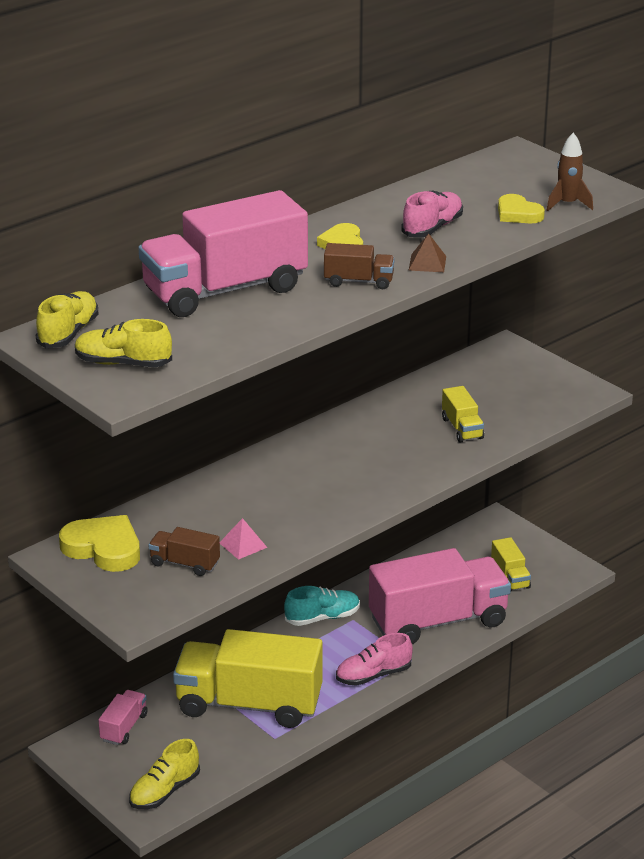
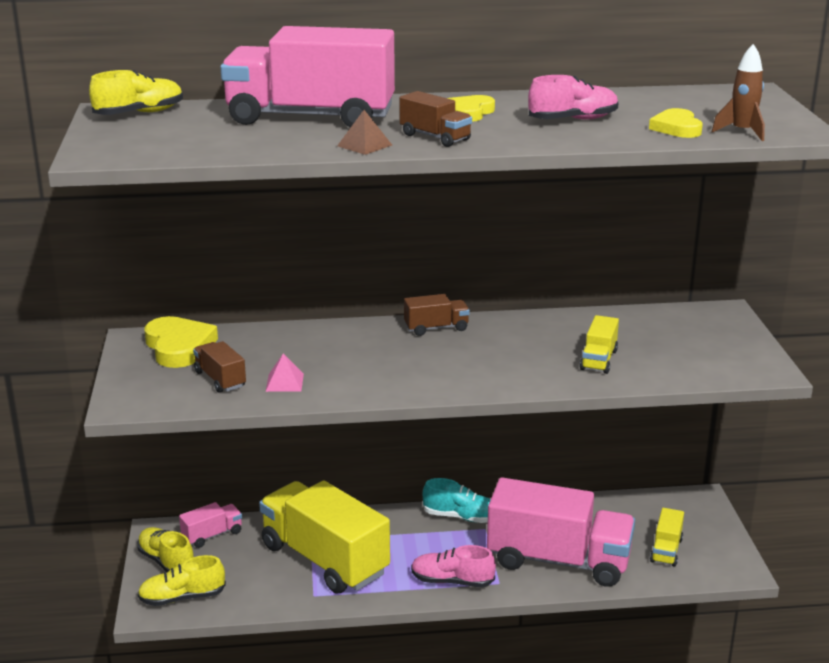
camera: 35 degrees right, 5 degrees down
yellow shoe [75,319,172,367] -> yellow shoe moved to [137,527,194,572]
brown pyramid [409,233,446,272] -> brown pyramid moved to [337,110,392,155]
none -> brown truck [404,294,470,336]

